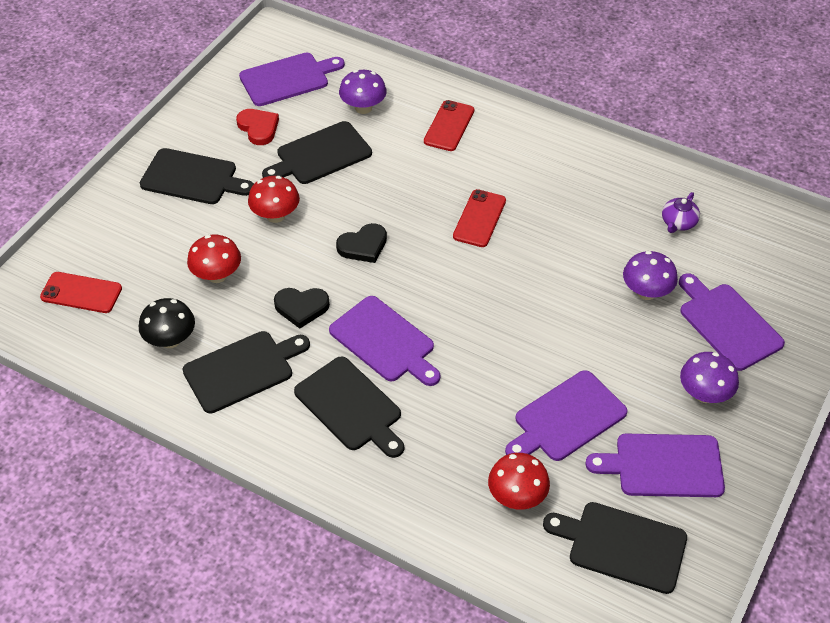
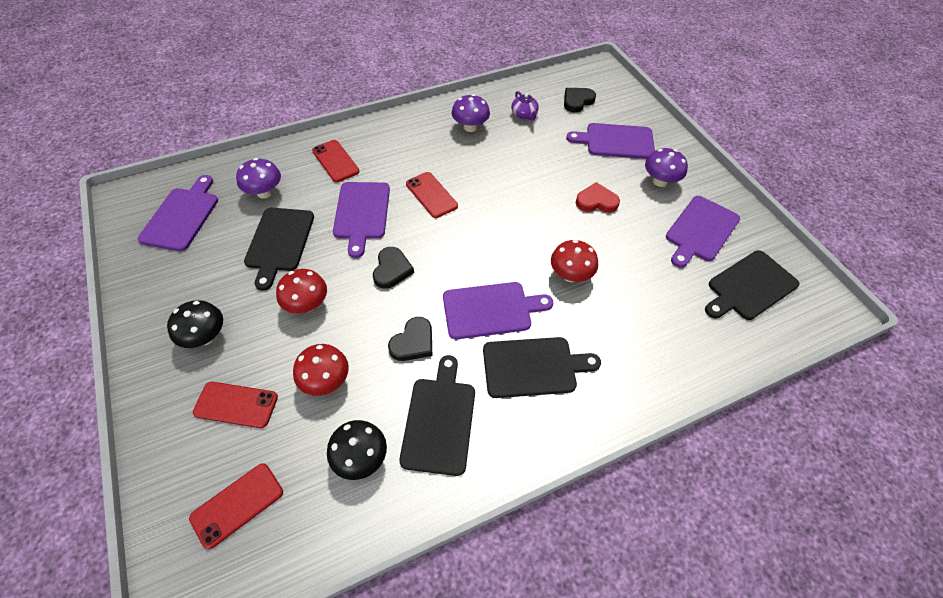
camera: 55 degrees left, 5 degrees up
black cutting board [140,148,254,204] -> black mushroom [167,300,223,348]
red heart [236,109,279,145] -> red heart moved to [576,182,620,213]
red mushroom [488,453,550,510] -> red mushroom moved to [551,240,598,282]
purple cutting board [505,370,627,461] -> purple cutting board moved to [333,182,390,258]
purple mushroom [623,251,678,300] -> purple mushroom moved to [452,94,490,132]
none -> red phone [193,382,278,428]
none -> black heart [564,88,596,112]

